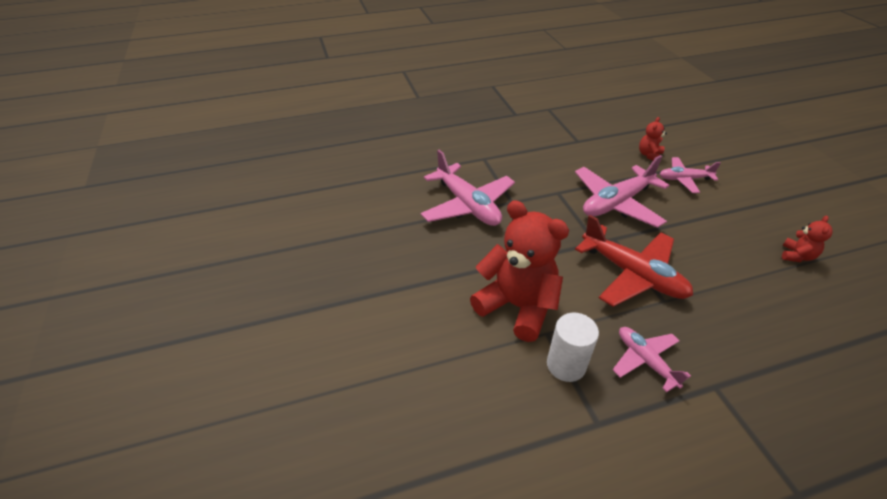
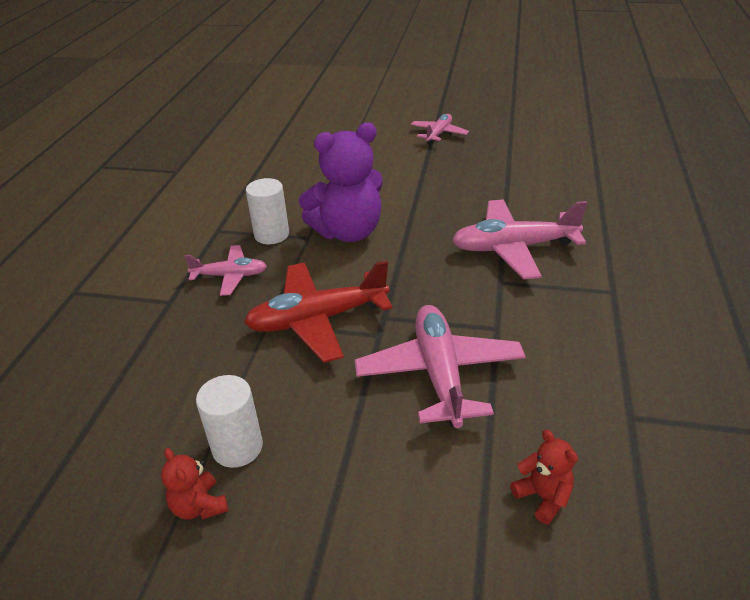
camera: 120 degrees right, 5 degrees down
red teddy bear [470,200,569,342] -> purple teddy bear [298,122,382,242]
pink plane [660,157,721,193] -> pink plane moved to [411,114,469,145]
none -> white cylinder [196,375,263,468]

